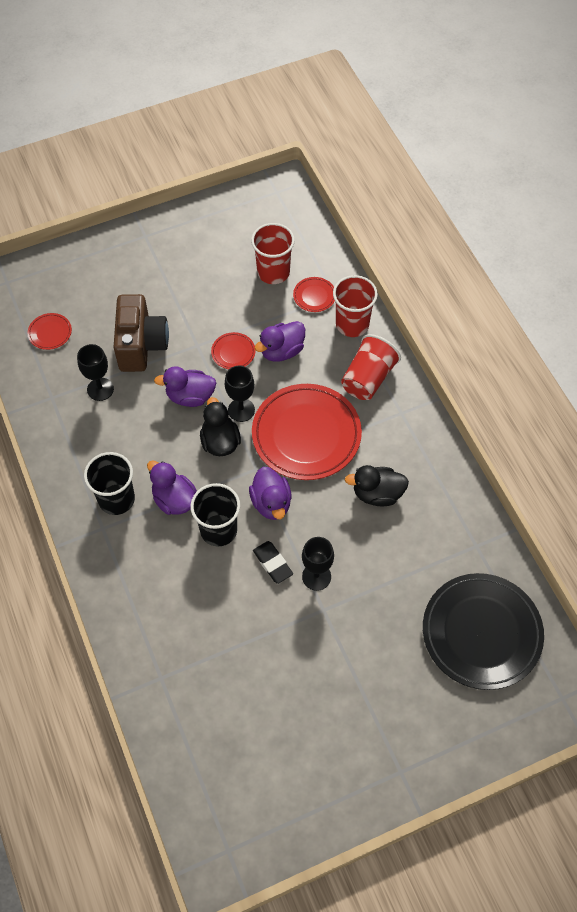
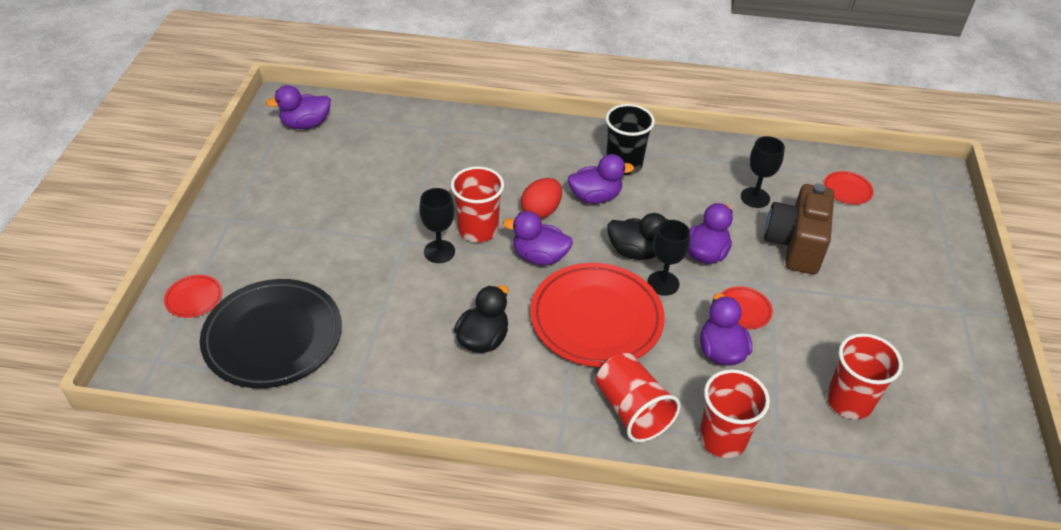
camera: 120 degrees right, 15 degrees down
brown camera [113,294,169,372] -> brown camera turned 75 degrees clockwise [764,184,834,274]
black cup [190,483,240,546] -> red egg [521,178,562,219]
black eraser [253,541,293,584] -> red cup [451,167,504,242]
red plate [293,277,335,312] -> red plate moved to [164,275,222,318]
none -> purple duck [266,85,331,129]

